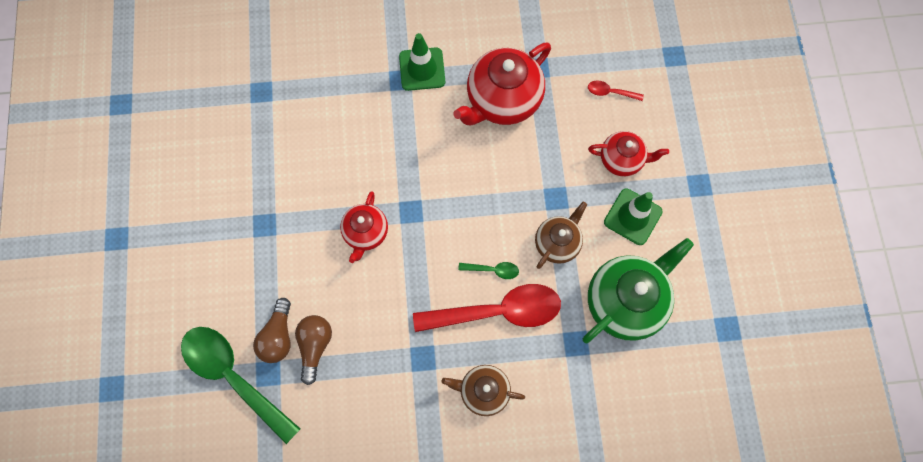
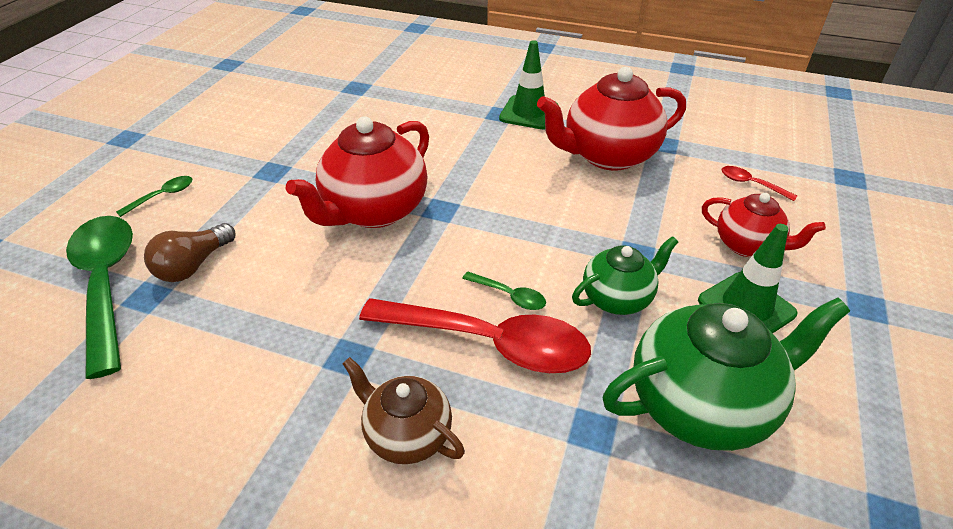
camera: 25 degrees right, 30 degrees down
brown light bulb [295,315,332,385] -> none
red teapot [340,191,388,263] -> red teapot [286,116,429,228], size x1.72
brown teapot [535,202,587,269] -> green teapot [572,236,678,315]
none -> green spoon [116,176,192,217]

